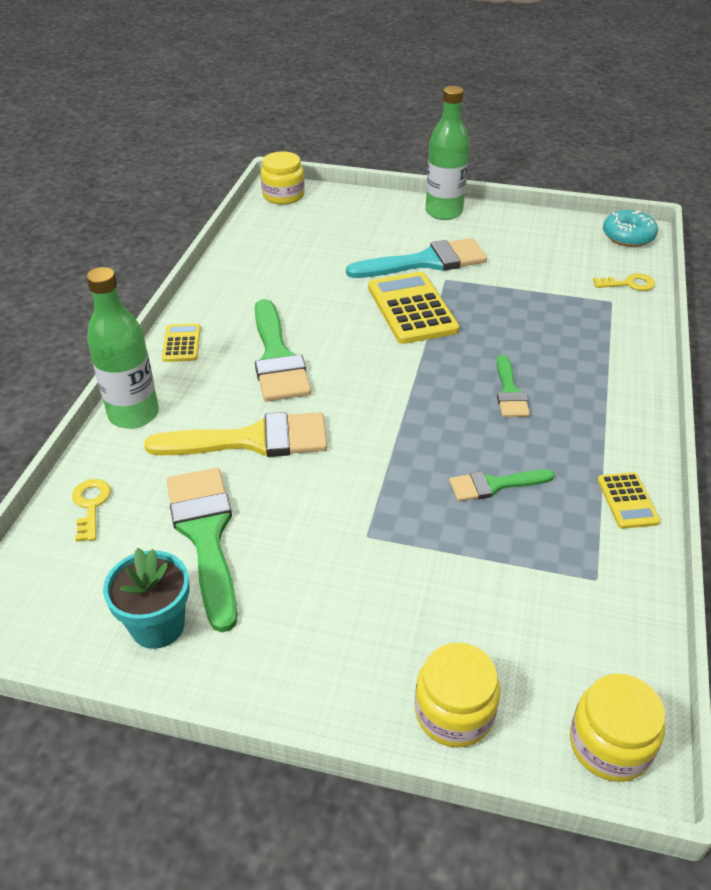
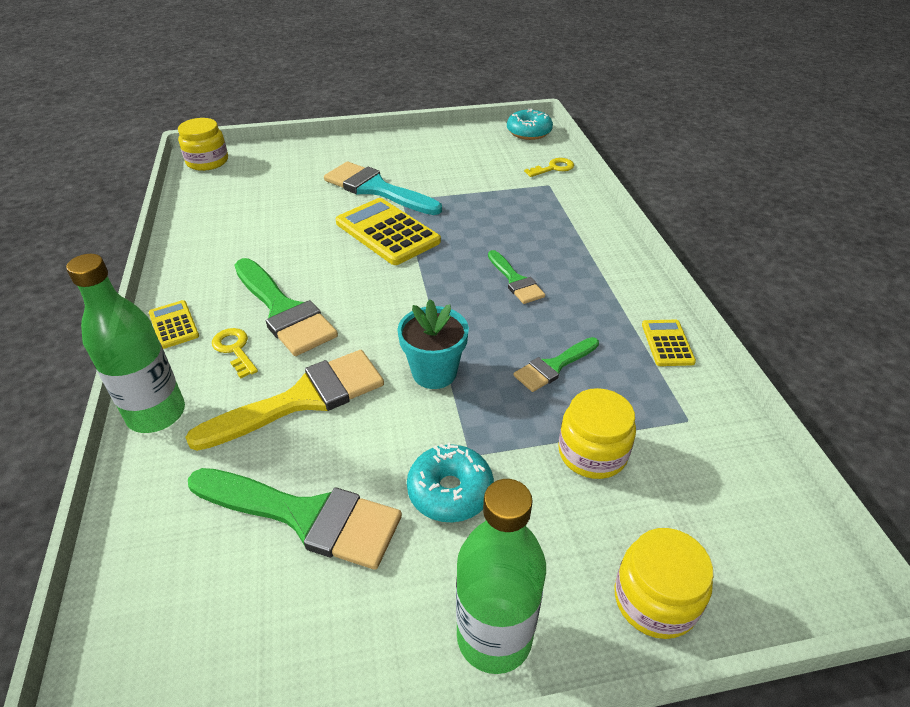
camera: 25 degrees left, 0 degrees up
yellow key [72,479,111,542] -> yellow key moved to [212,328,258,379]
turquoise flower pot [103,548,190,649] -> turquoise flower pot moved to [397,299,469,389]
green brush [167,468,237,633] -> green brush turned 150 degrees clockwise [188,468,402,570]
turquoise brush [346,238,487,278] -> turquoise brush turned 105 degrees counterclockwise [324,162,442,215]
green bottle [425,86,469,220] -> green bottle moved to [456,479,546,674]
yellow jar [570,674,665,782] -> yellow jar moved to [558,388,636,479]
yellow calculator [598,472,661,529] -> yellow calculator turned 150 degrees counterclockwise [642,320,696,366]
none -> turquoise donut [407,443,494,522]

